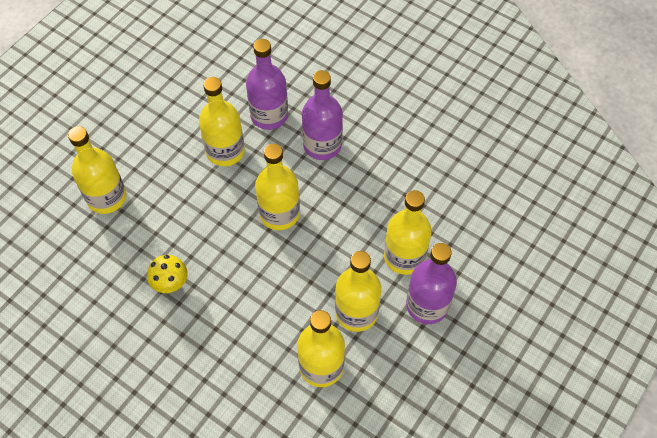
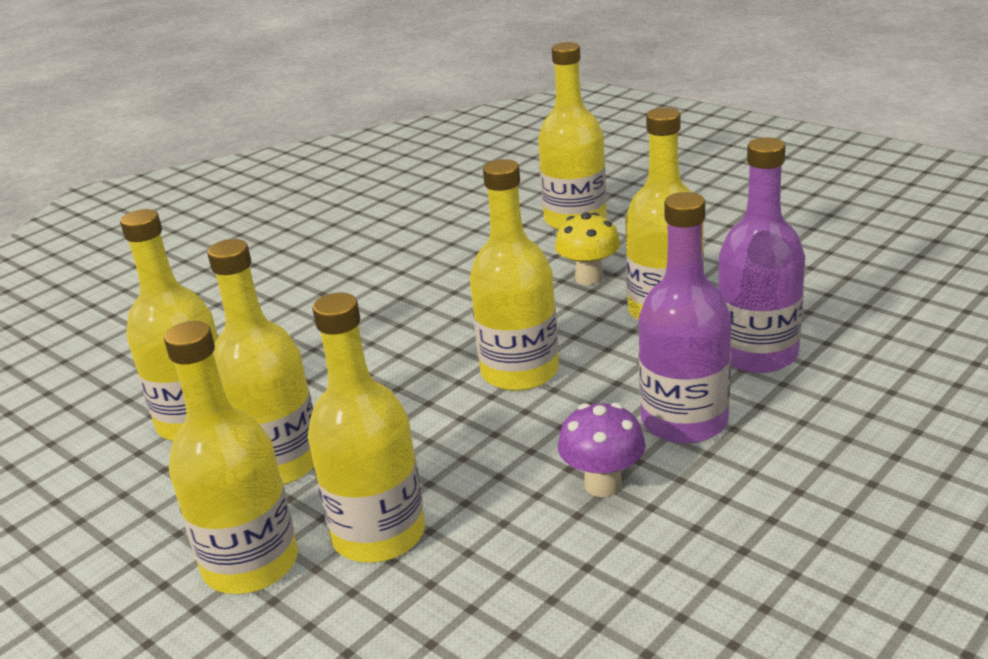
camera: 100 degrees right, 30 degrees down
yellow mushroom [147,255,188,293] -> yellow mushroom moved to [555,212,620,285]
purple bottle [406,243,457,324] -> yellow bottle [164,321,298,594]
none -> purple mushroom [558,403,646,497]

